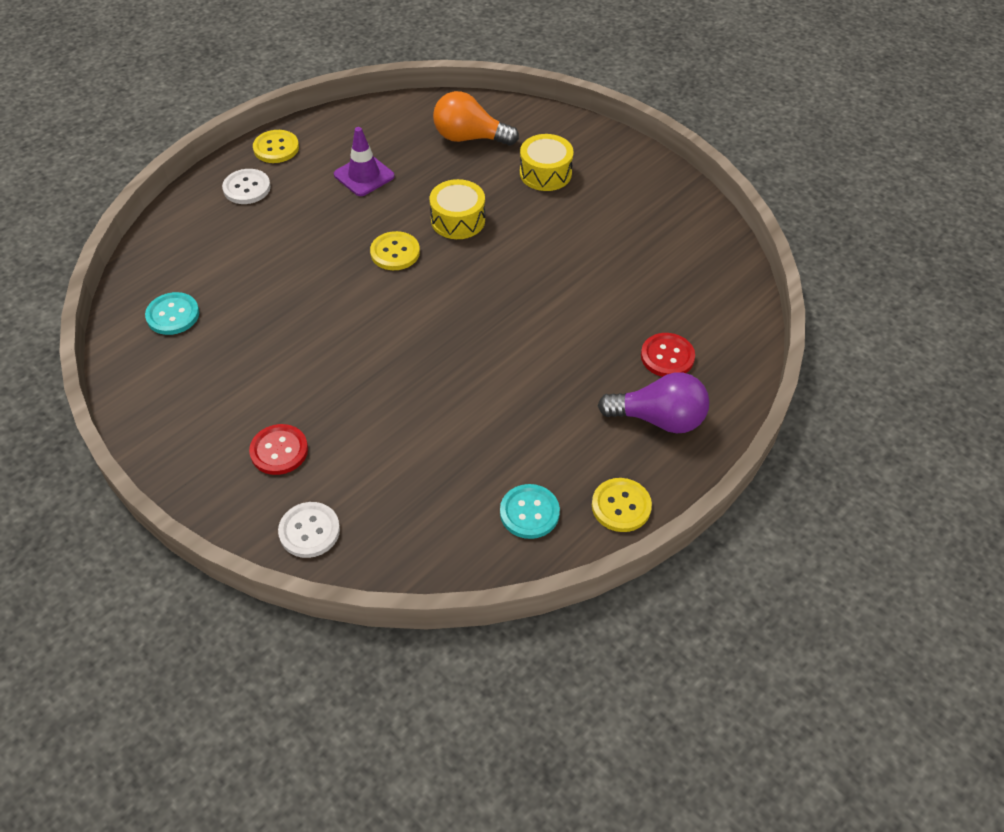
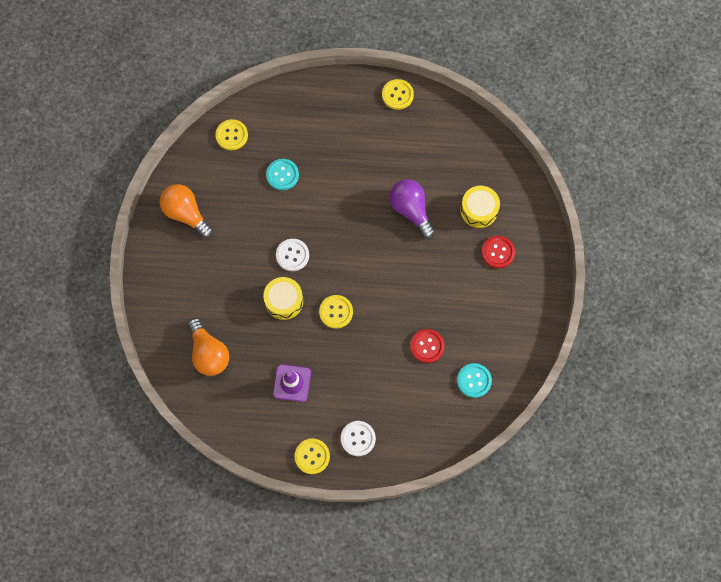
camera: 130 degrees left, 20 degrees up
white button [278,502,340,558] -> white button moved to [276,239,309,271]
turquoise button [500,484,560,539] -> turquoise button moved to [266,159,299,190]
yellow drum [520,134,574,191] -> yellow drum moved to [460,186,500,228]
purple light bulb [598,372,709,433] -> purple light bulb moved to [389,179,435,239]
red button [641,333,695,377] -> red button moved to [410,329,445,363]
none -> orange light bulb [160,184,213,238]
none -> yellow button [215,119,248,150]

